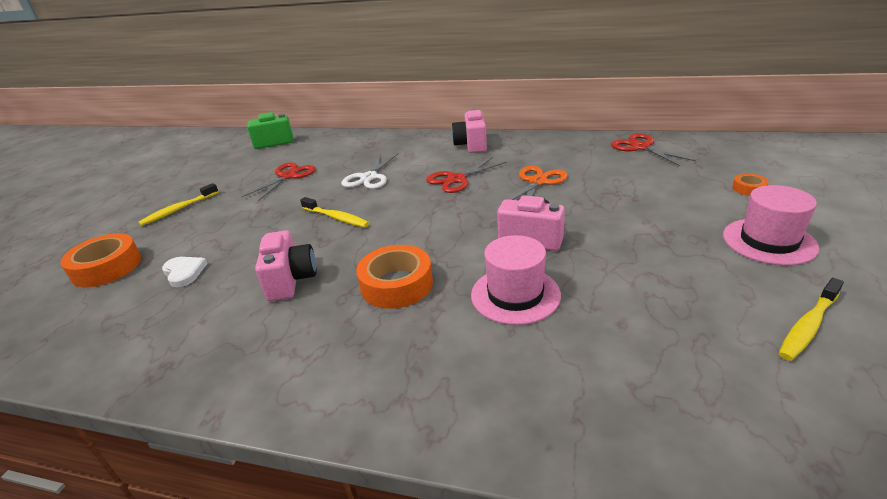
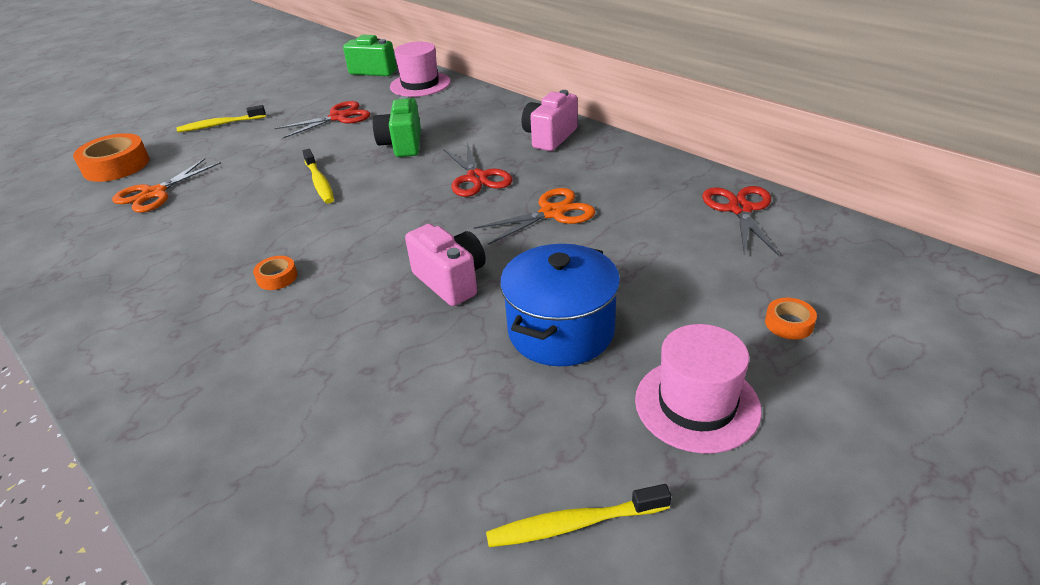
camera: 30 degrees right, 5 degrees up
white heart [162,257,208,287] -> orange scissors [112,158,221,213]
pink camera [255,230,317,301] -> none
white scissors [341,153,399,189] -> green camera [373,96,421,157]
orange tape [356,245,433,309] -> orange tape [253,256,297,290], size x0.49
red scissors [426,157,507,193] -> red scissors turned 105 degrees counterclockwise [443,142,513,197]
pink hat [471,235,561,325] -> pink hat moved to [390,42,450,97]
none -> blue pot [500,244,620,366]

